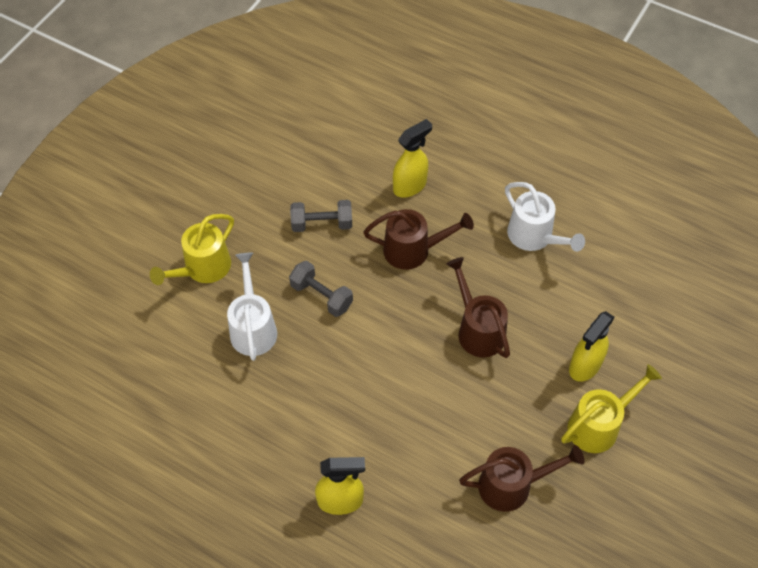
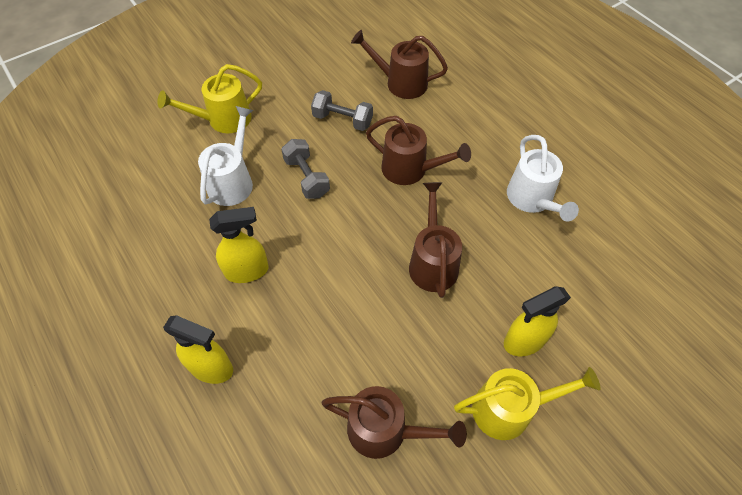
camera: 25 degrees right, 0 degrees up
yellow spray bottle [393,119,432,198] -> yellow spray bottle moved to [209,207,269,283]
none -> brown watering can [351,30,448,99]

